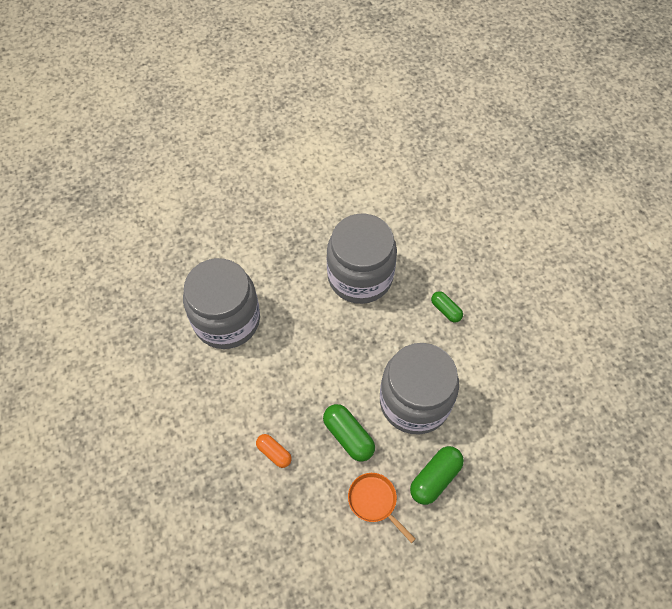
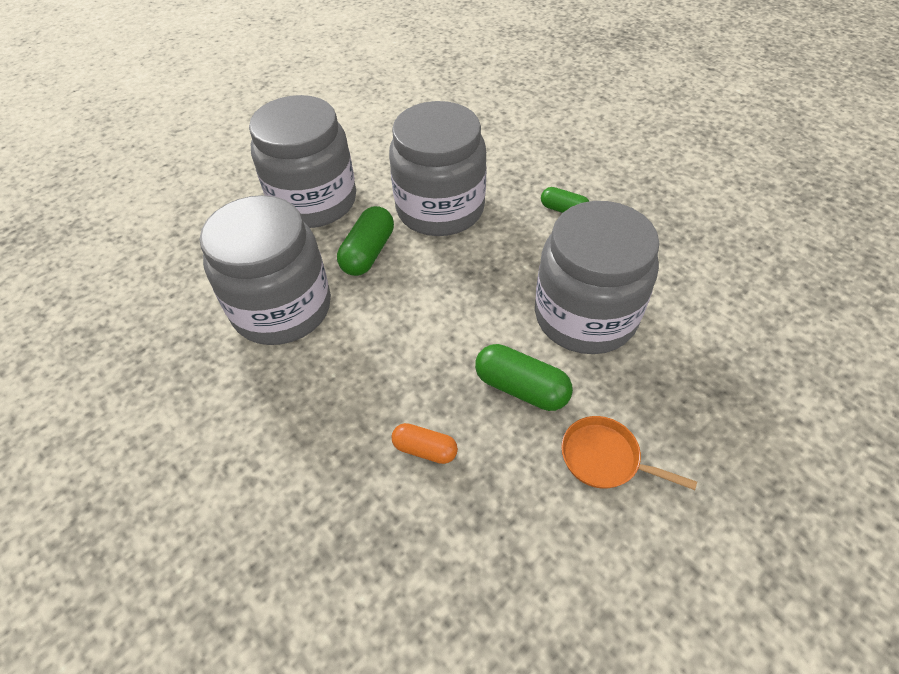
camera: 20 degrees left, 10 degrees down
green capsule [410,446,464,505] -> green capsule moved to [337,206,394,276]
none -> grey jar [249,95,356,228]

